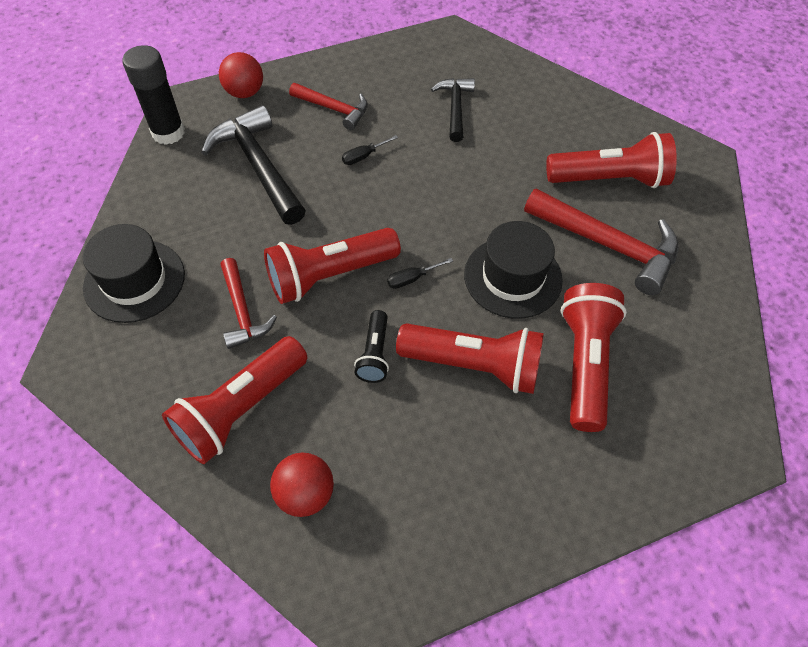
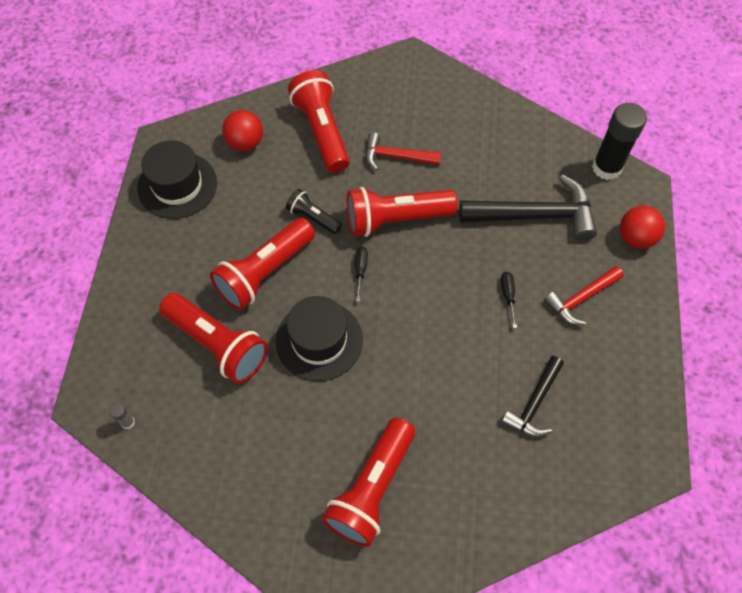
camera: 120 degrees right, 5 degrees up
black hat [83,224,185,323] -> black hat moved to [137,140,217,219]
red flashlight [264,228,401,304] -> red flashlight turned 105 degrees counterclockwise [347,187,458,237]
black hammer [431,78,475,142] -> black hammer turned 90 degrees clockwise [501,356,564,437]
red hammer [524,189,678,295] -> none
none -> grey glue stick [109,403,135,429]

